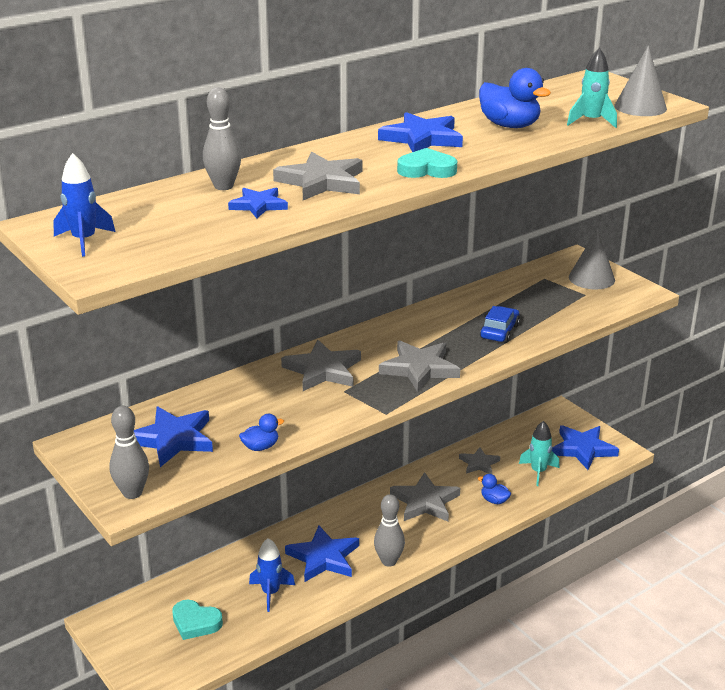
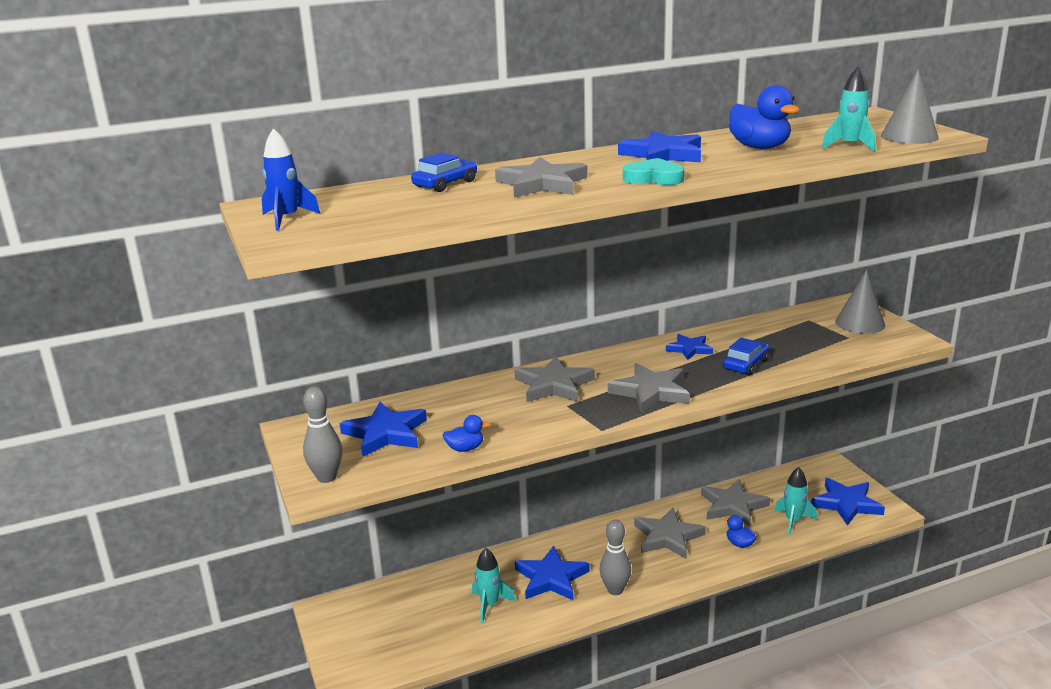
camera: 15 degrees right, 5 degrees down
turquoise heart [172,600,223,640] -> none
grey bowling pin [203,87,241,190] -> blue car [411,153,477,192]
blue star [228,188,288,218] -> blue star moved to [666,334,713,360]
blue rocket [249,538,295,612] -> turquoise rocket [472,548,516,623]
grey star [459,447,500,474] -> grey star [701,479,770,527], size x1.64

